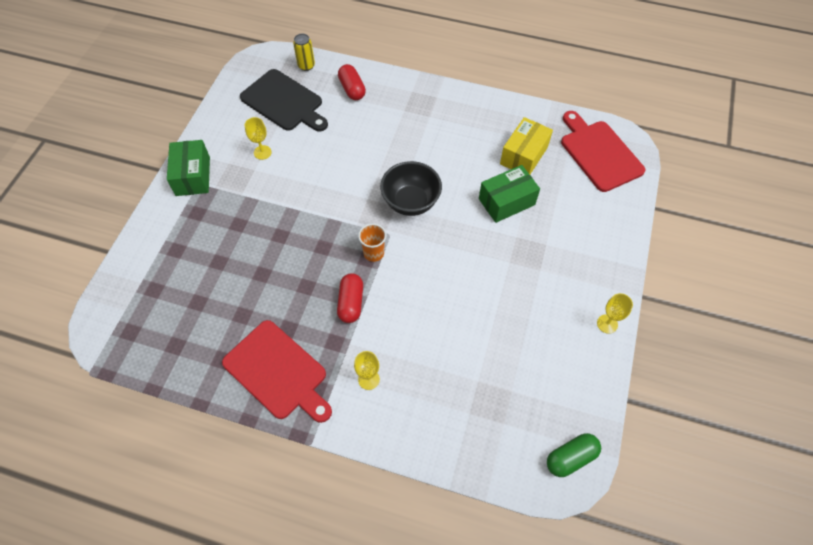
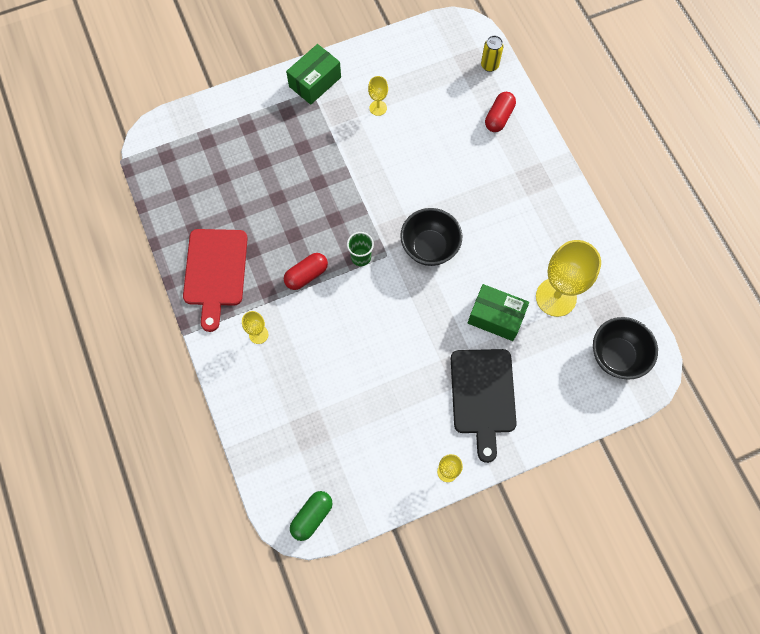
camera: 50 degrees right, 10 degrees up
black cutting board [240,69,328,131] -> black cutting board moved to [451,349,517,463]
orange cup [358,223,386,262] -> green cup [347,232,374,266]
yellow box [500,117,553,174] -> yellow goblet [536,240,601,317]
green capsule [547,433,601,477] -> green capsule turned 75 degrees counterclockwise [290,491,333,541]
red cutting board [561,111,646,192] -> black bowl [593,317,658,380]

